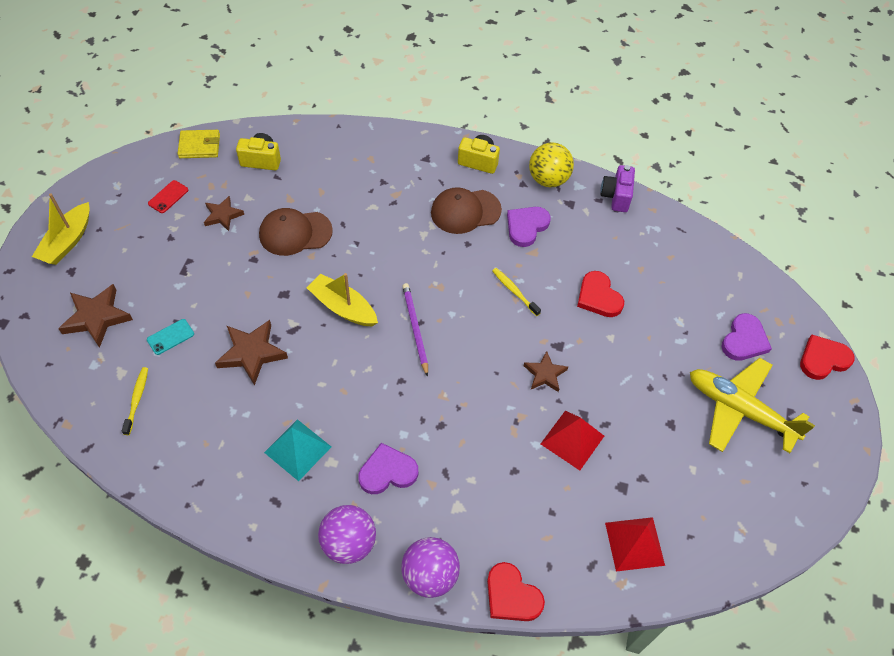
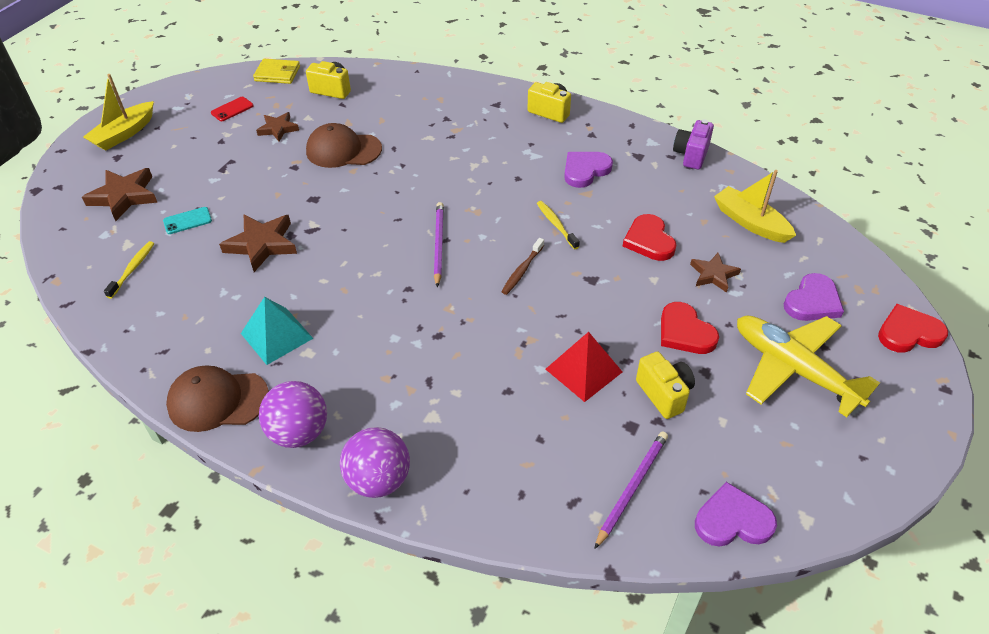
camera: 15 degrees right, 10 degrees down
yellow boat [307,273,378,326] -> yellow boat moved to [714,170,796,243]
purple heart [358,443,418,494] -> purple heart moved to [695,482,777,547]
brown cap [431,187,502,234] -> brown cap moved to [166,366,269,432]
red heart [487,562,545,621] -> red heart moved to [661,302,719,354]
brown star [523,351,568,392] -> brown star moved to [690,253,741,293]
yellow ball [529,142,574,187] -> none
red pyramid [605,517,665,572] -> purple pencil [594,431,668,549]
none -> brown toothbrush [501,238,544,295]
none -> yellow camera [636,352,695,419]

